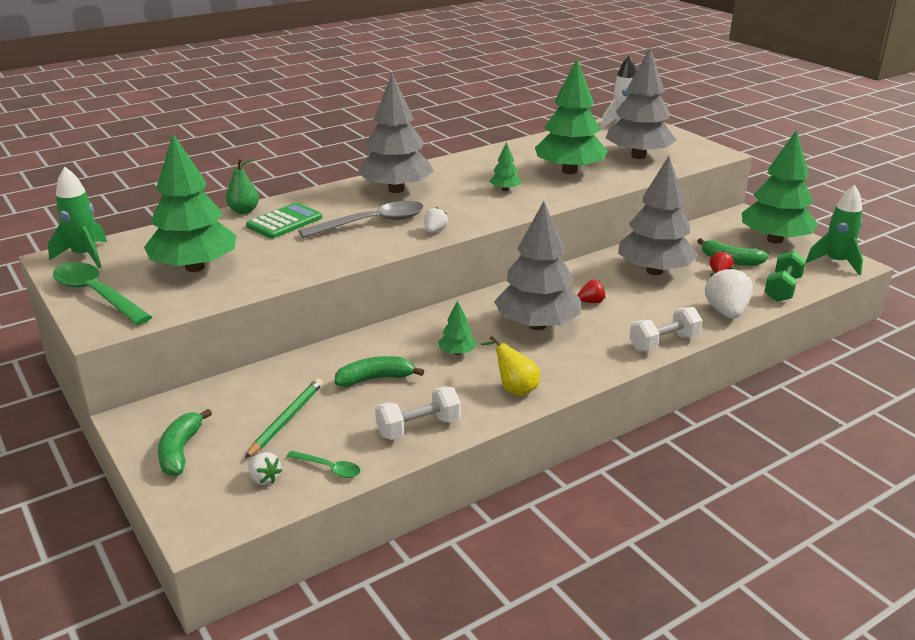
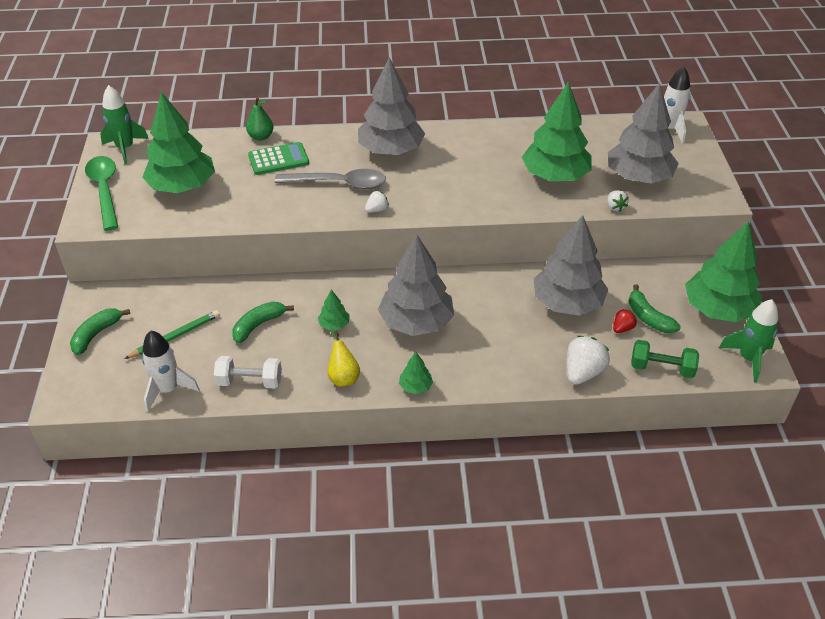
camera: 30 degrees right, 15 degrees up
white strawberry [248,452,282,485] -> white strawberry moved to [607,190,629,212]
green spoon [287,451,360,478] -> white rocket [142,330,200,411]
green banana [335,356,424,387] -> green banana turned 60 degrees counterclockwise [232,302,294,343]
green tree [489,142,521,191] -> green tree moved to [399,352,433,394]
red strawberry [577,279,606,303] -> none
white dumbbell [629,307,702,351] -> none
green dumbbell [765,251,806,302] -> green dumbbell turned 45 degrees clockwise [631,340,699,378]

